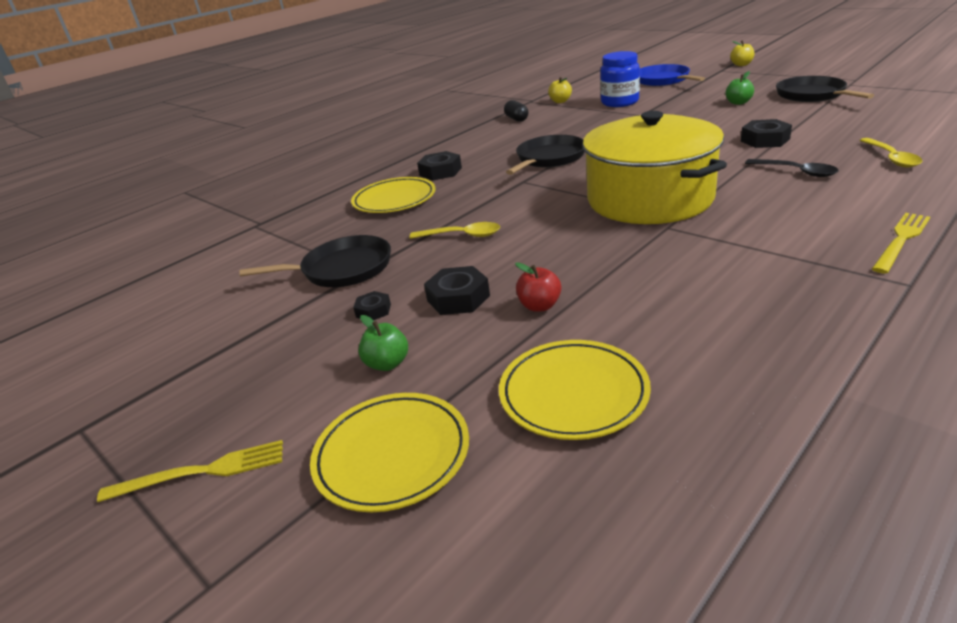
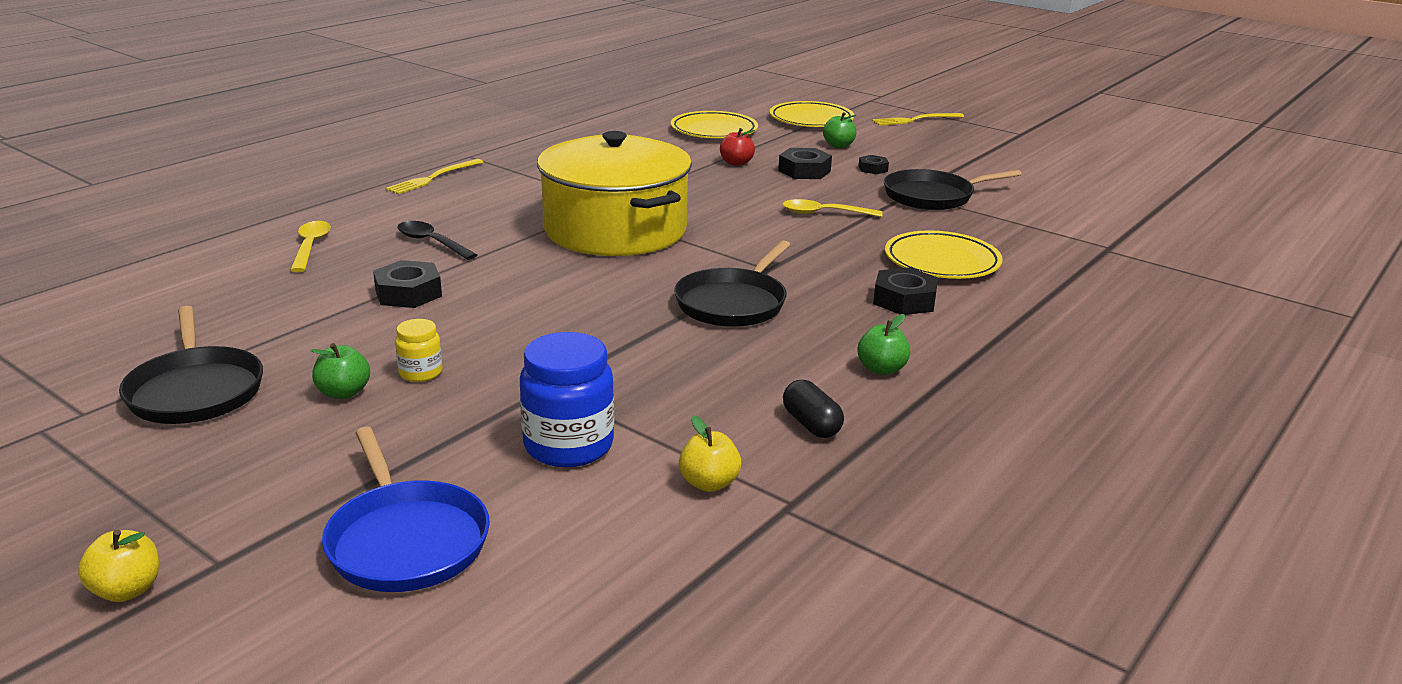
camera: 170 degrees right, 5 degrees down
none -> yellow jar [395,319,442,382]
none -> green apple [858,314,910,375]

